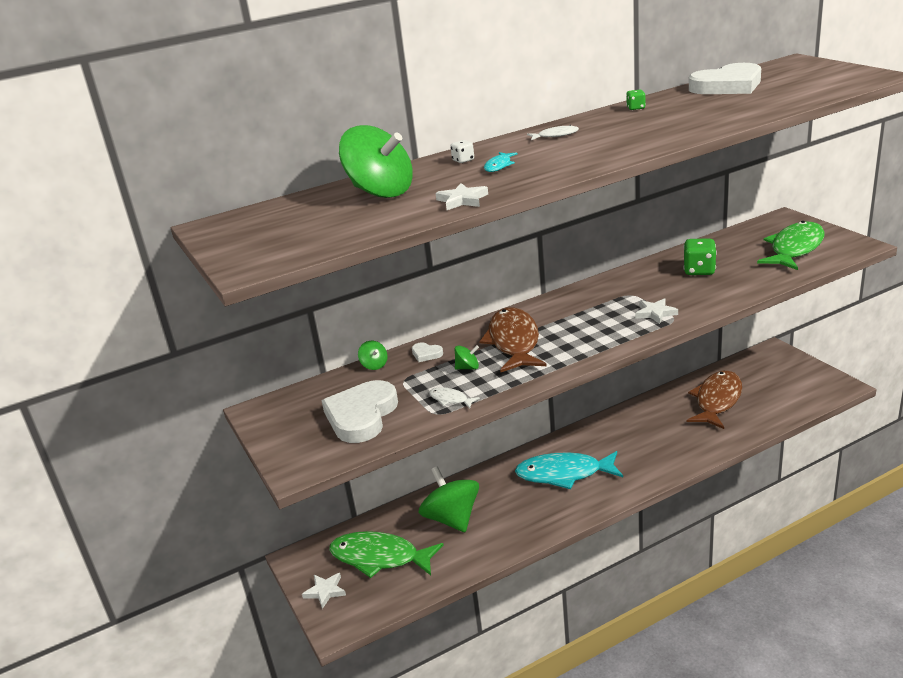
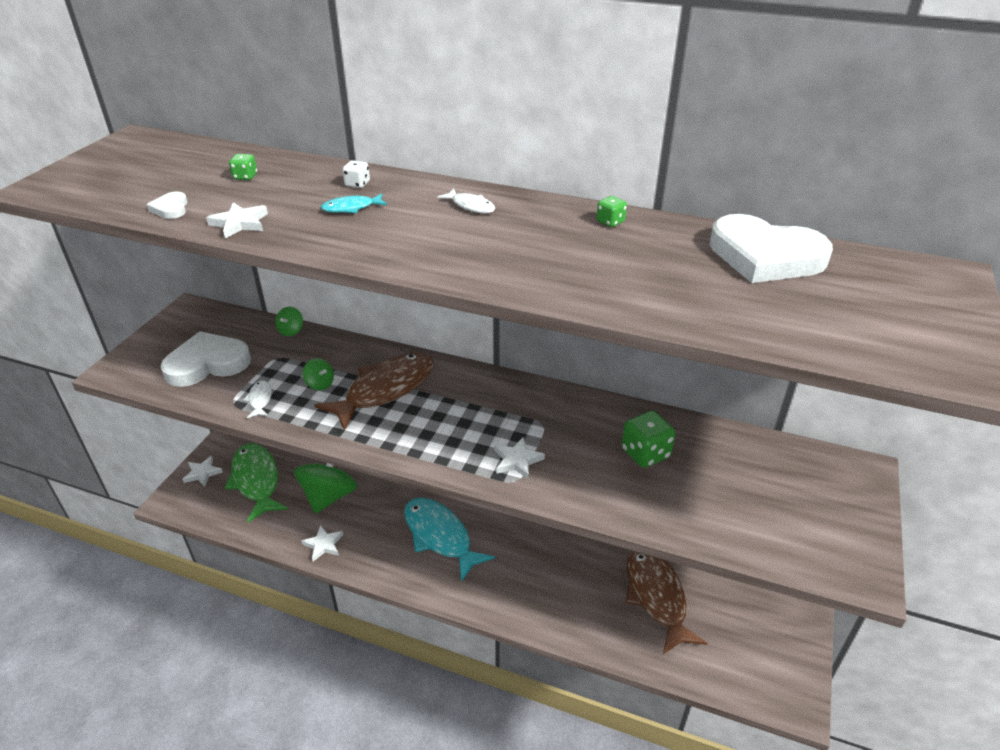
camera: 45 degrees right, 10 degrees up
green spinning top [339,125,413,198] -> green dice [229,154,257,180]
white heart [412,342,443,362] -> white heart moved to [147,192,188,219]
brown fish [687,371,742,429] -> brown fish turned 90 degrees counterclockwise [626,551,707,654]
green fish [757,221,825,270] -> none
none -> white star [301,525,343,561]

